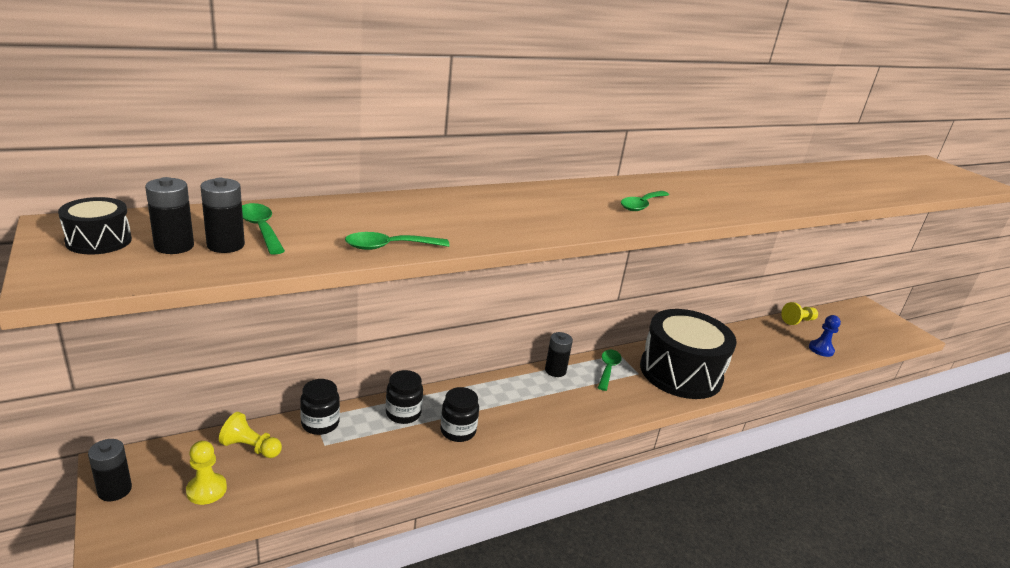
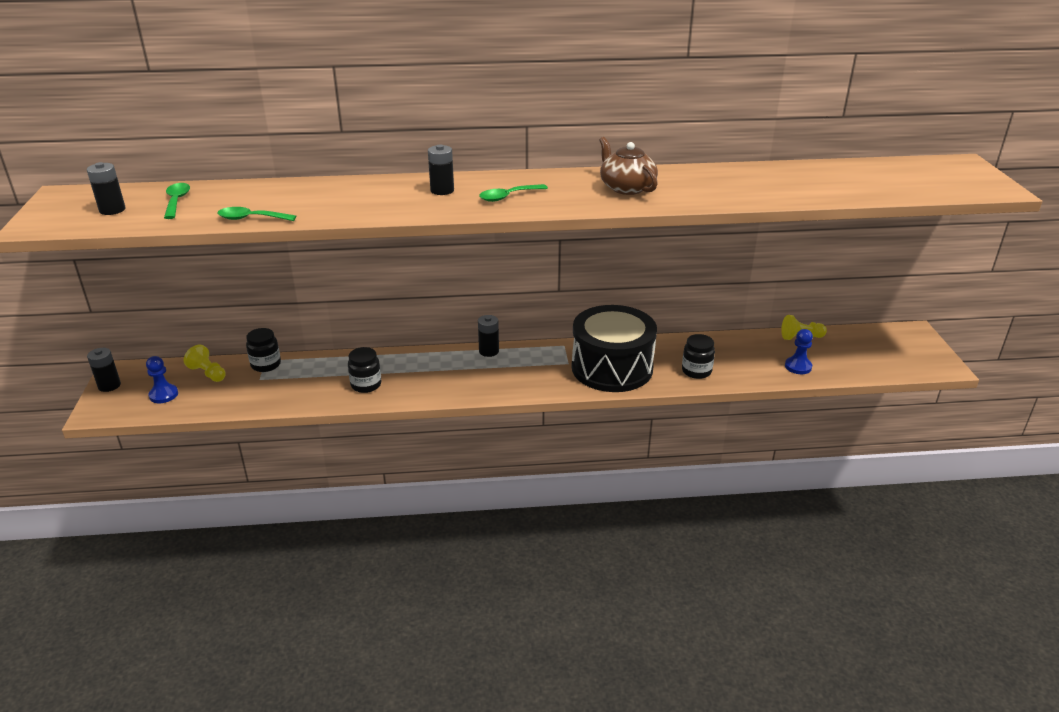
camera: 25 degrees right, 5 degrees up
black drum [58,197,132,255] -> none
yellow pawn [186,440,227,505] -> blue pawn [146,356,178,403]
black battery [201,178,245,253] -> black battery moved to [428,144,454,195]
black jar [386,370,423,424] -> black jar moved to [682,334,715,379]
green spoon [598,350,622,391] -> none
none -> brown teapot [599,137,658,195]

